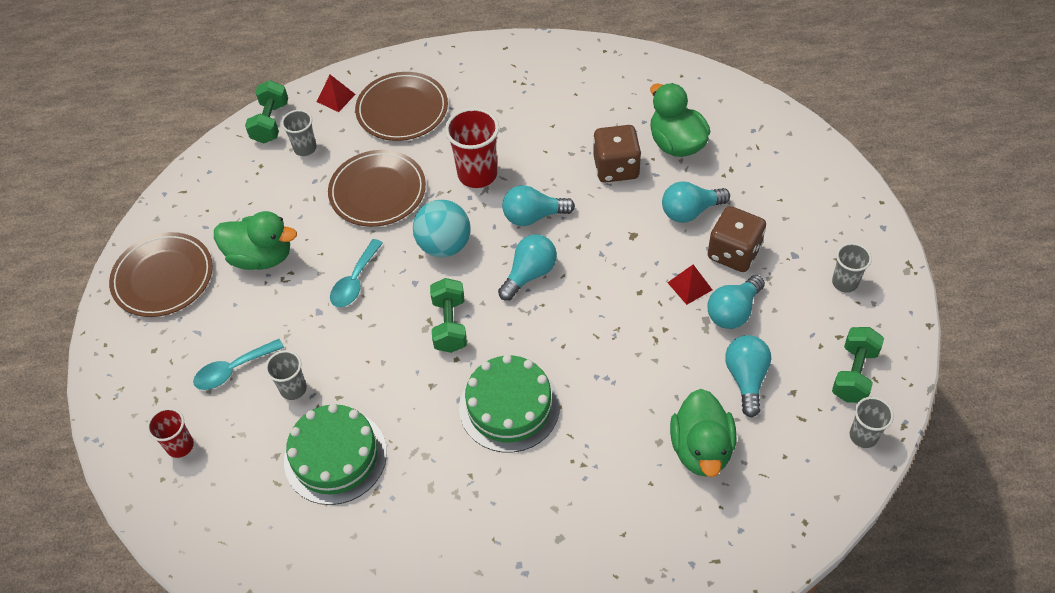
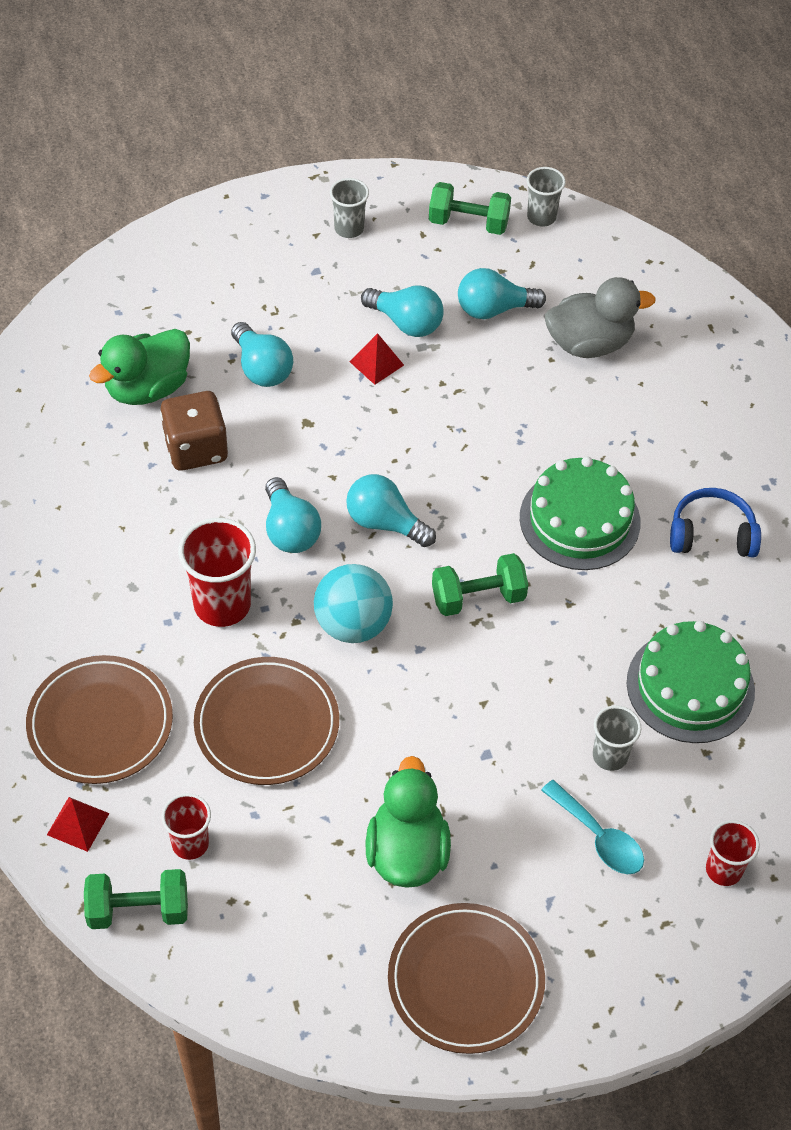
camera: 105 degrees left, 0 degrees up
grey cup [281,110,317,156] -> red cup [161,793,211,860]
turquoise spoon [330,239,383,307] -> none
green duck [670,389,736,477] -> grey duck [545,277,656,358]
brown dice [708,206,766,272] -> none
none -> blue headphones [670,488,761,557]

